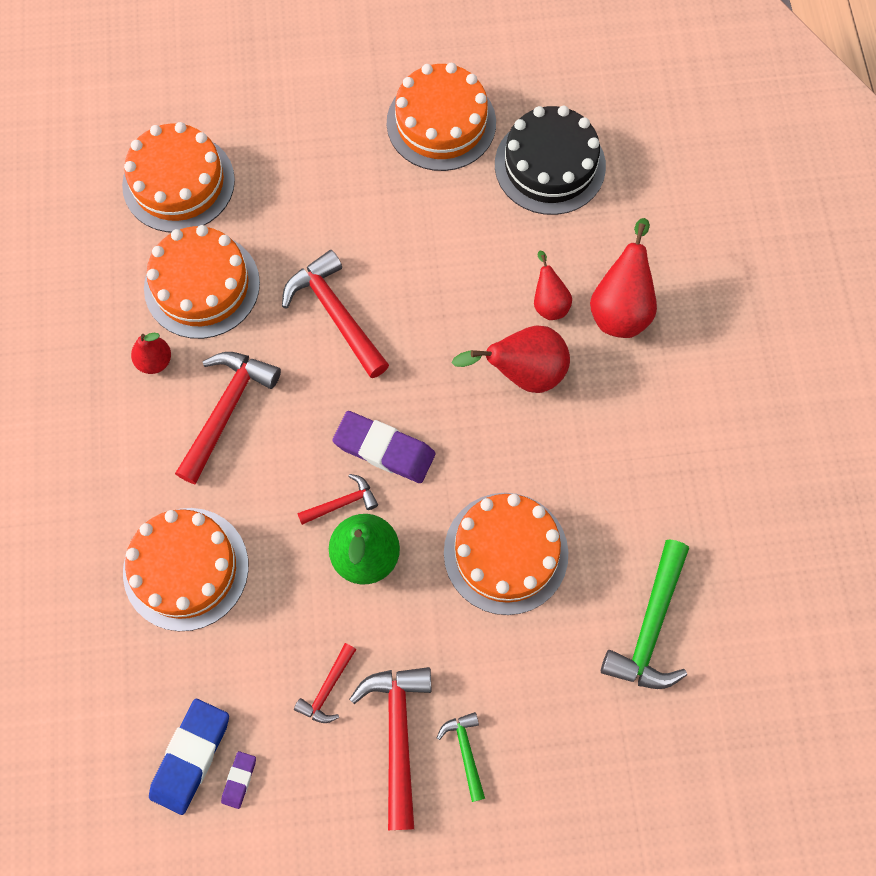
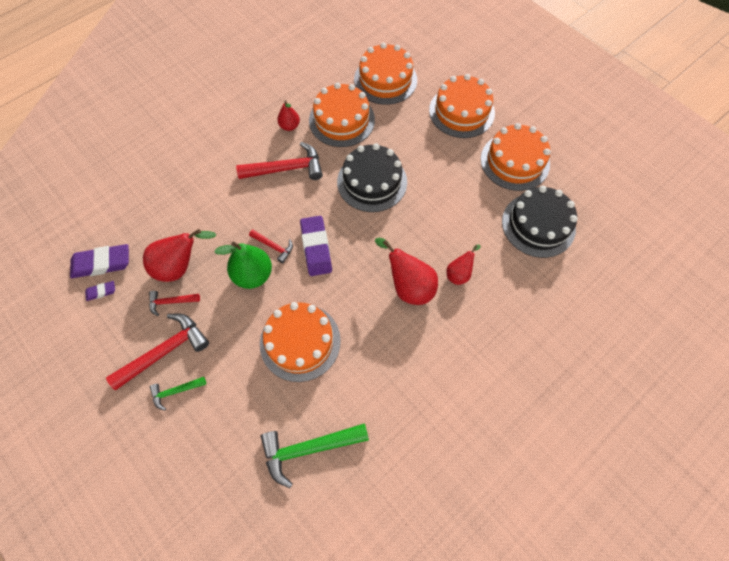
camera: 55 degrees right, 5 degrees down
orange cake [123,508,249,631] -> orange cake moved to [429,74,495,138]
blue eraser [149,699,229,815] -> purple eraser [70,244,129,278]
red hammer [282,250,389,378] -> black cake [337,143,407,212]
green hammer [437,712,485,802] -> green hammer turned 150 degrees counterclockwise [150,377,206,411]
red pear [590,218,657,338] -> red pear moved to [143,229,217,282]

